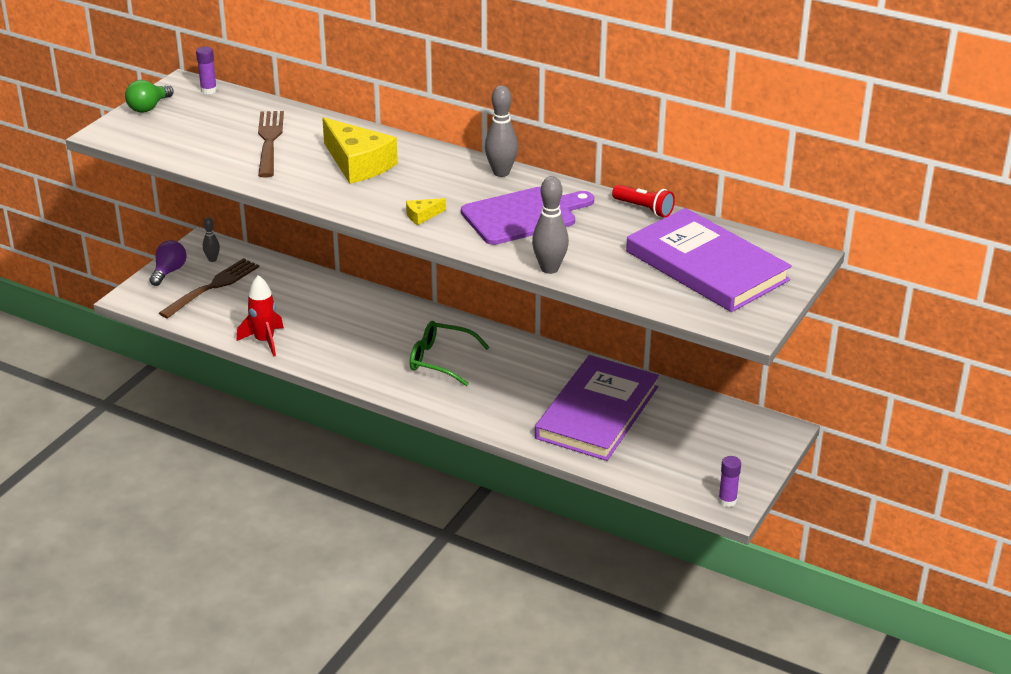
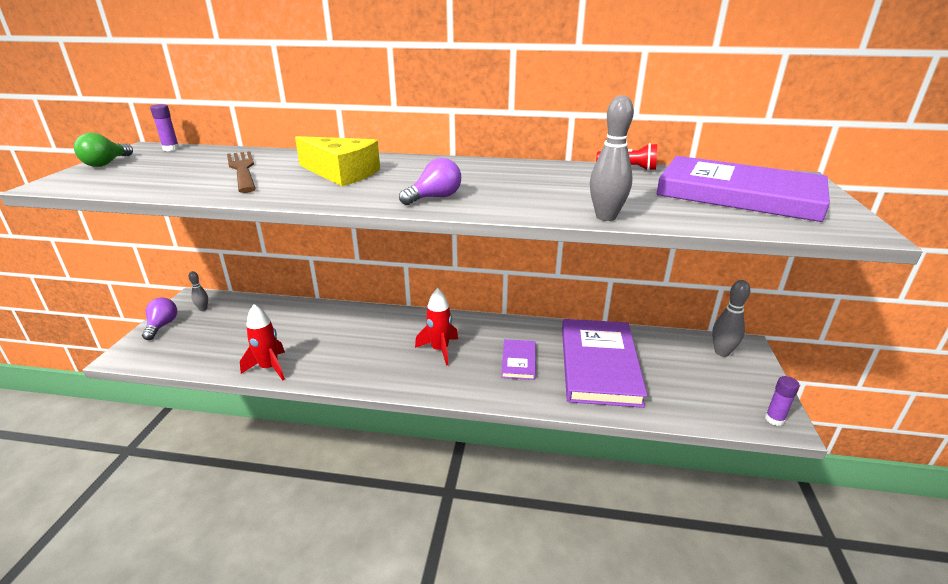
camera: 20 degrees left, 5 degrees down
brown fork [159,258,259,319] -> none
yellow cheese [406,198,446,225] -> purple light bulb [399,158,461,205]
green glasses [410,321,490,386] -> red rocket [415,288,458,366]
purple cutting board [461,186,594,245] -> none
grey bowling pin [485,85,518,177] -> grey bowling pin moved to [712,280,750,357]
none -> purple book [501,339,536,380]

